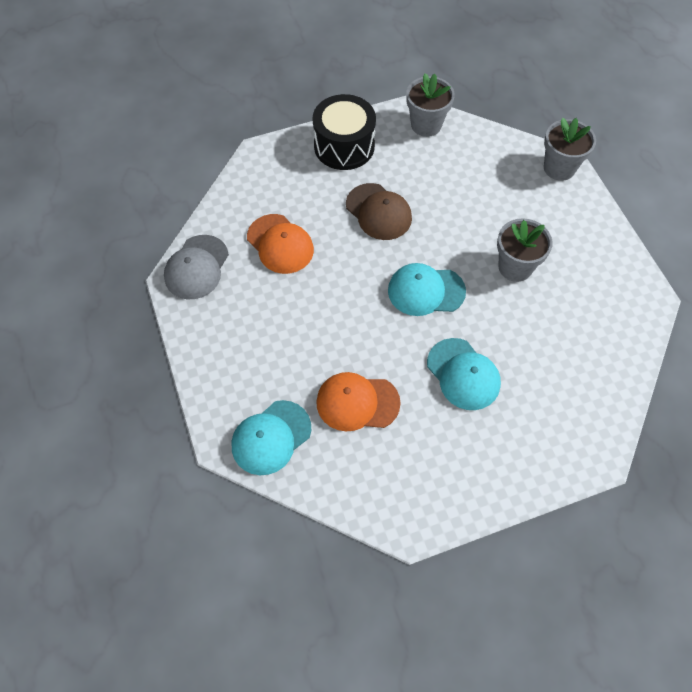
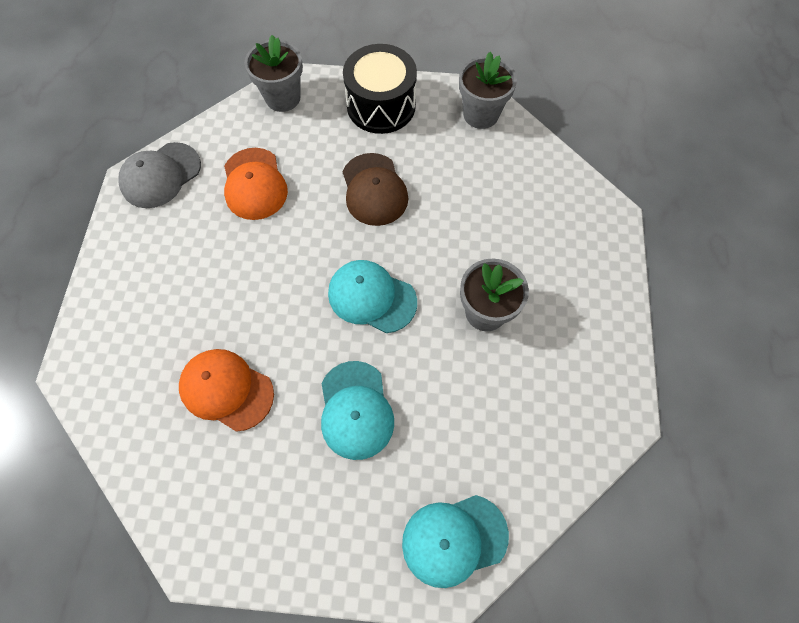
camera: 25 degrees right, 5 degrees up
turquoise cap [232,400,311,475] -> turquoise cap moved to [402,495,509,588]
grey flower pot [544,118,596,181] -> grey flower pot moved to [245,35,303,112]

